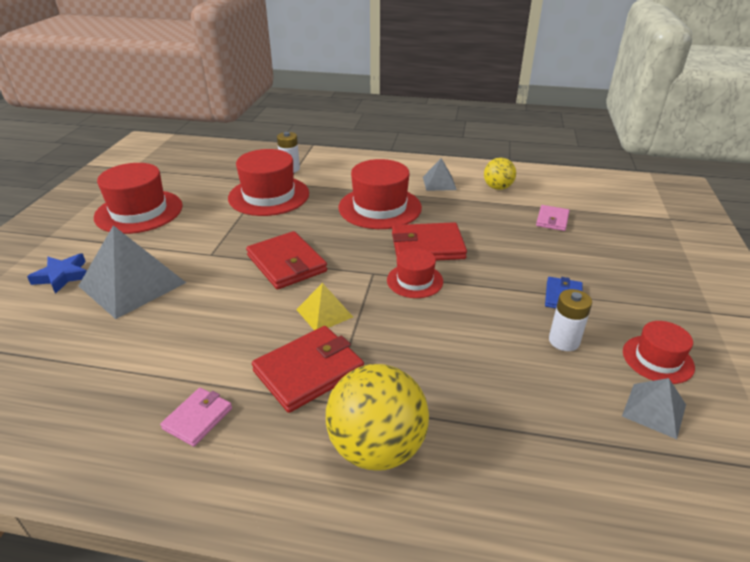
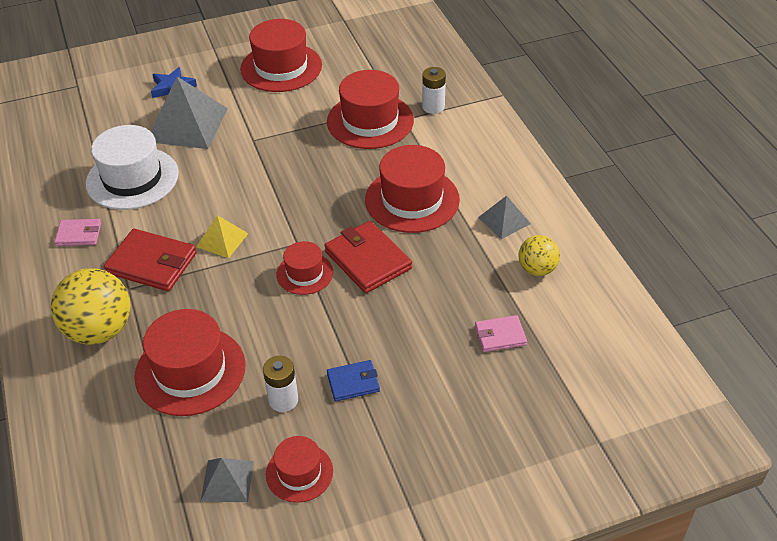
camera: 60 degrees right, 10 degrees up
red wallet [246,231,327,289] -> none
none -> white hat [86,125,179,210]
none -> red hat [134,309,246,416]

